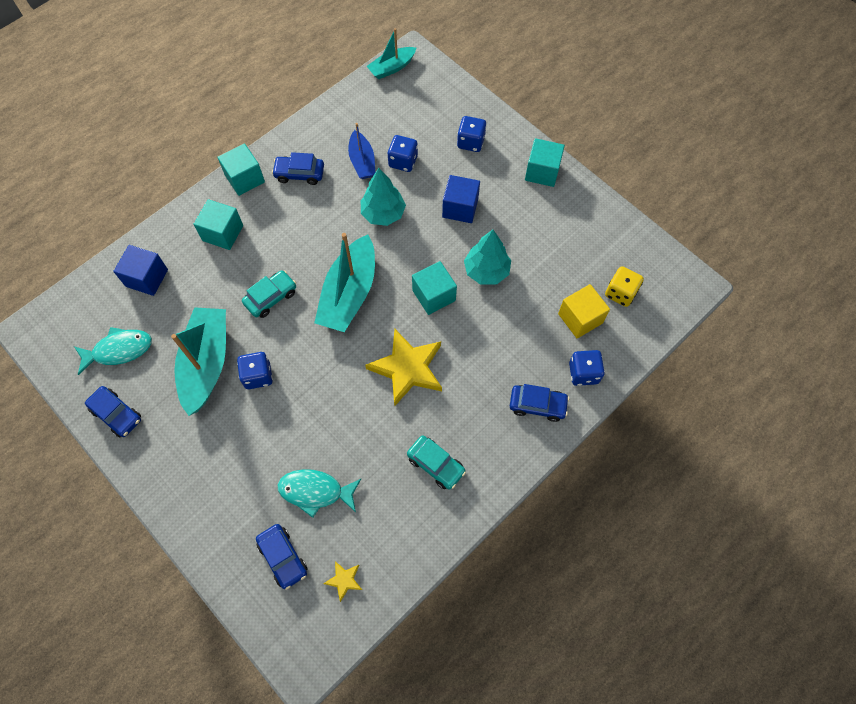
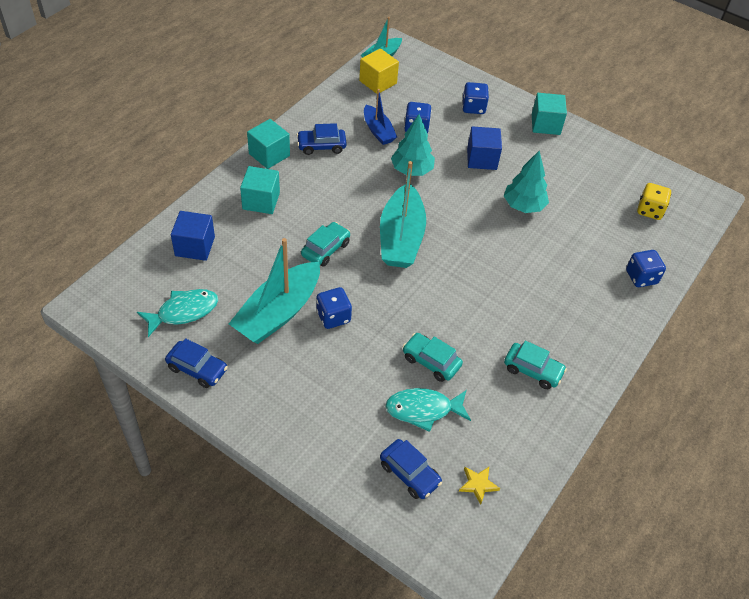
camera: 15 degrees left, 15 degrees down
turquoise boat [171,307,226,416] -> turquoise boat turned 135 degrees counterclockwise [229,238,320,344]
yellow star [365,329,442,406] -> none
turquoise cube [412,261,457,315] -> none
blue car [510,384,569,422] -> none
yellow cube [558,284,610,338] -> yellow cube moved to [359,48,399,94]
none -> turquoise car [403,333,463,382]

